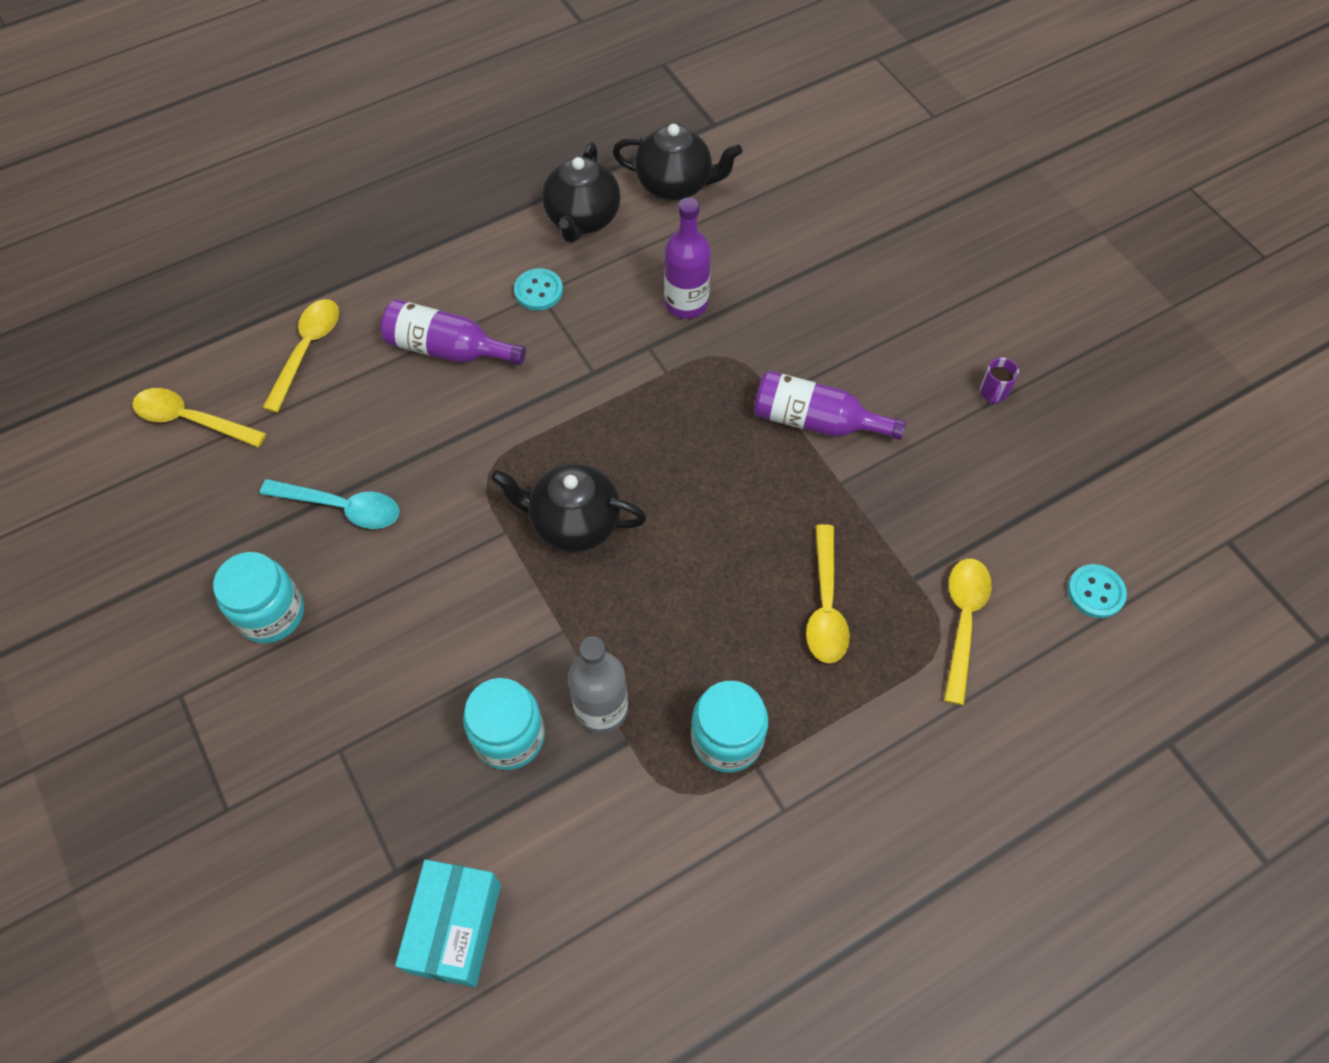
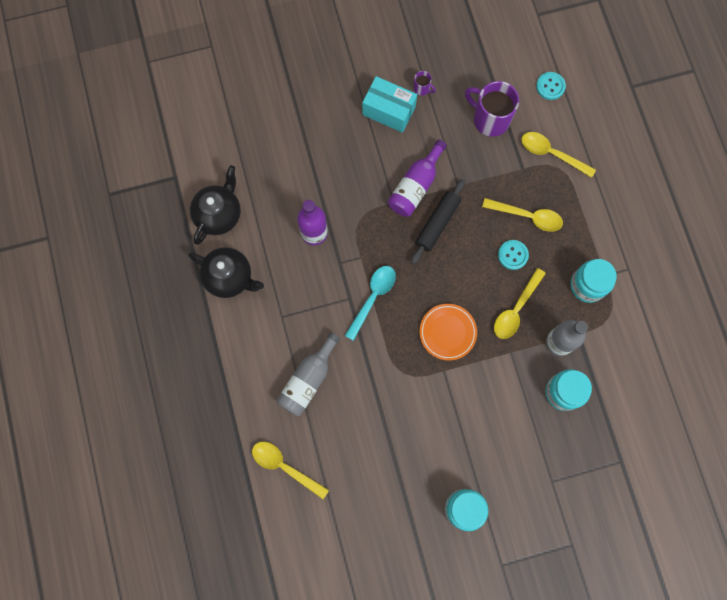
camera: 75 degrees left, 15 degrees up
yellow spoon [133,388,267,447] -> yellow spoon moved to [494,268,546,339]
turquoise spoon [260,479,400,529] -> turquoise spoon moved to [345,266,396,341]
purple bottle [381,299,526,365] -> grey bottle [276,332,340,417]
turquoise box [395,860,501,987] -> turquoise box moved to [362,76,417,133]
black teapot [491,464,647,553] -> orange plate [420,304,477,361]
turquoise button [514,268,563,310] -> turquoise button moved to [498,240,529,270]
none -> black rolling pin [411,179,465,264]
none -> purple mug [465,81,519,137]

